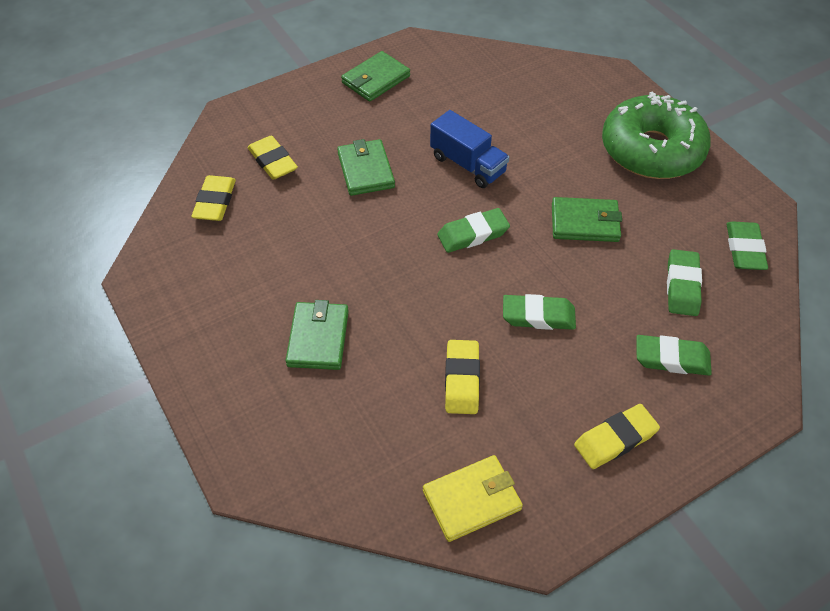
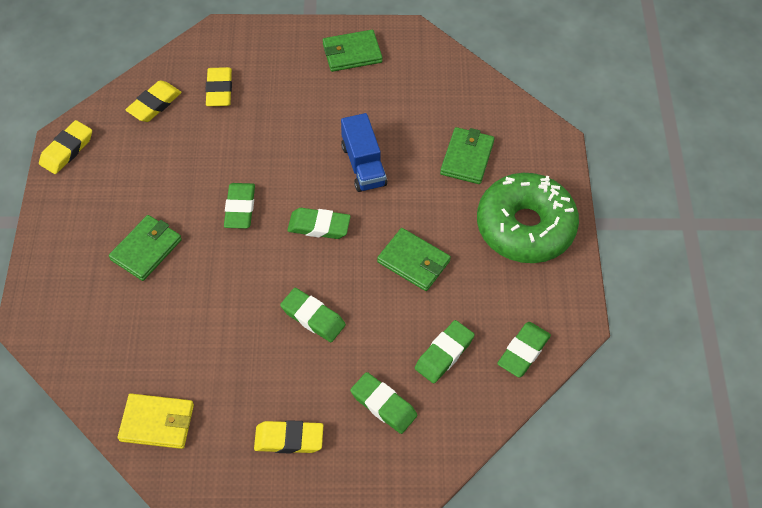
camera: 30 degrees right, 5 degrees up
green wallet [337,139,395,196] -> green wallet moved to [440,127,495,184]
yellow eraser [445,340,480,414] -> yellow eraser moved to [39,120,92,174]
none -> green eraser [224,183,255,229]

